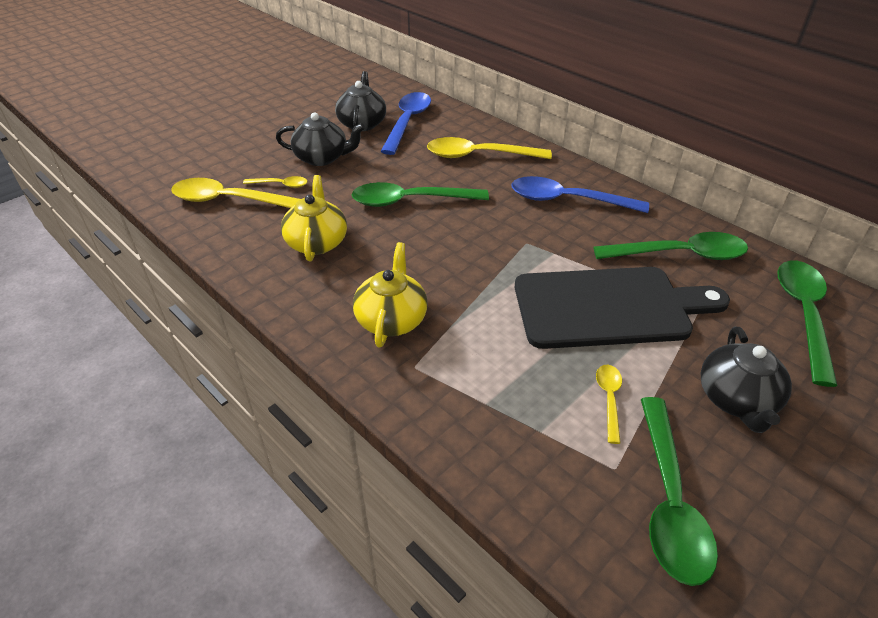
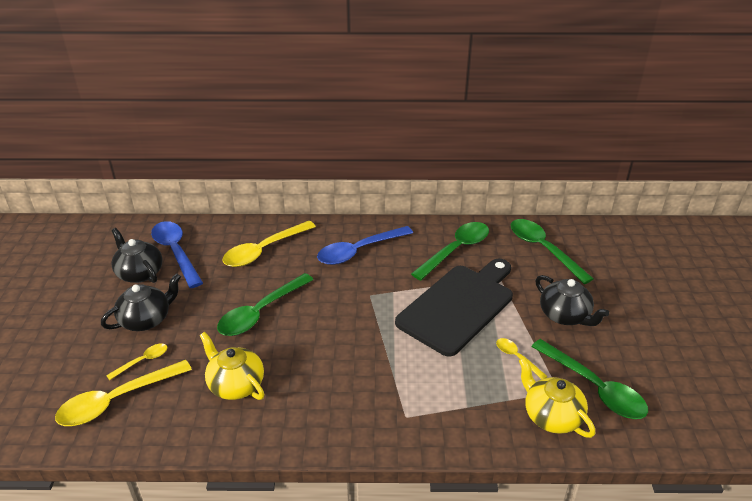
camera: 45 degrees left, 5 degrees down
yellow teapot [353,242,428,347] -> yellow teapot moved to [519,357,595,438]

